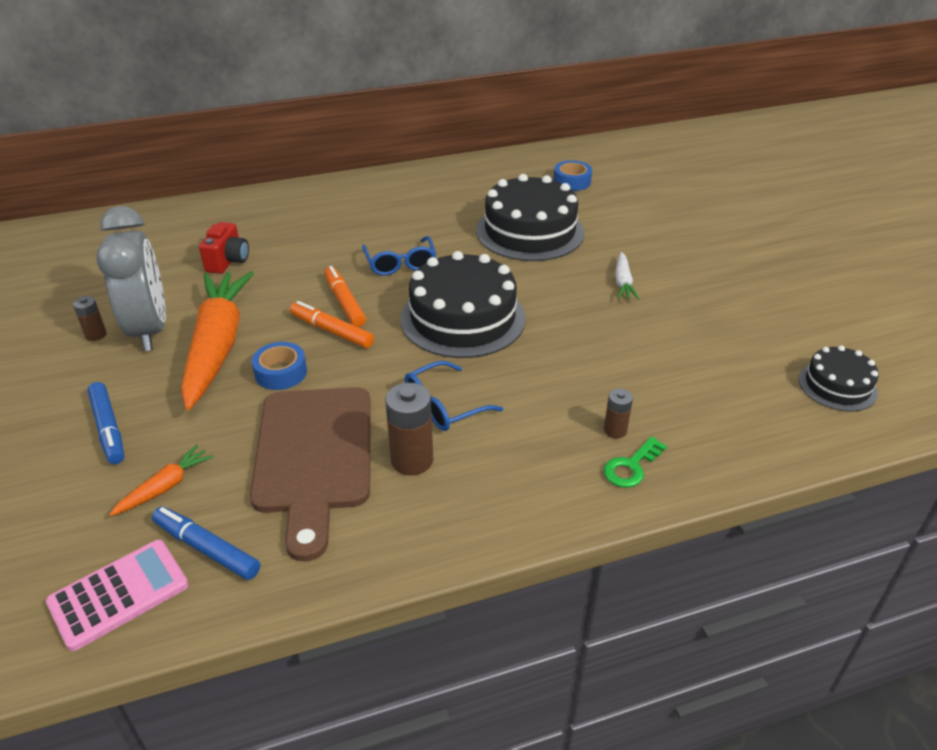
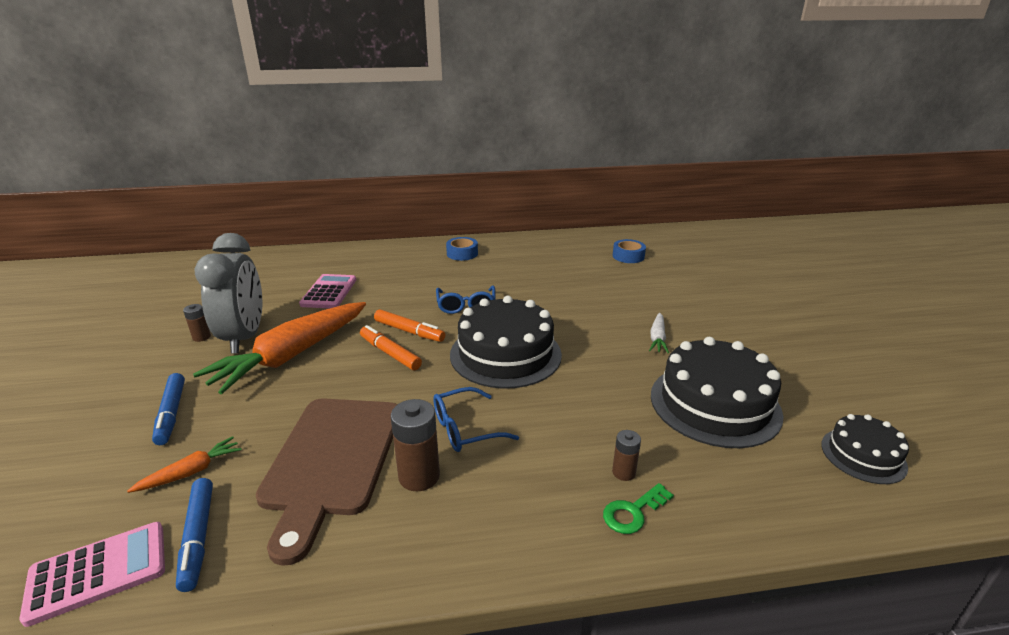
camera: 10 degrees right, 10 degrees down
blue marker [152,507,260,580] -> blue marker turned 150 degrees counterclockwise [176,478,213,592]
orange carrot [181,271,254,410] -> orange carrot turned 150 degrees counterclockwise [193,302,366,394]
red camera [199,222,249,274] -> pink calculator [299,274,356,309]
blue tape [252,342,307,390] -> blue tape moved to [446,237,478,261]
orange marker [324,266,366,327] -> orange marker turned 135 degrees clockwise [374,309,445,342]
black cake [476,174,584,261] -> black cake moved to [651,337,783,448]

